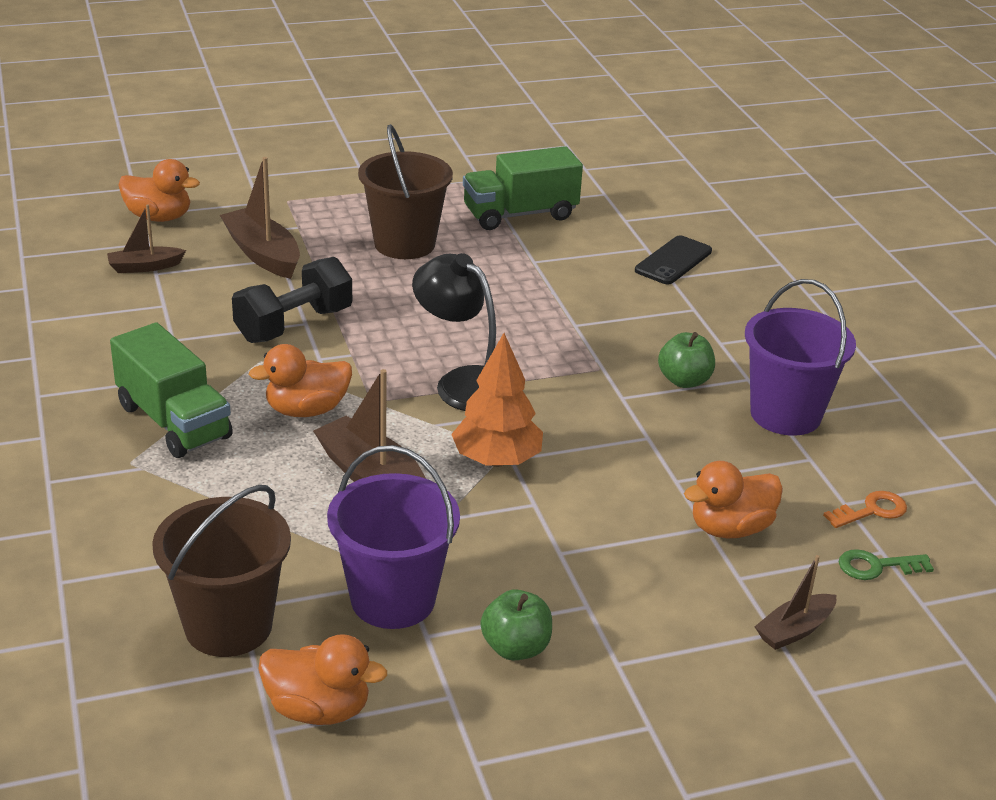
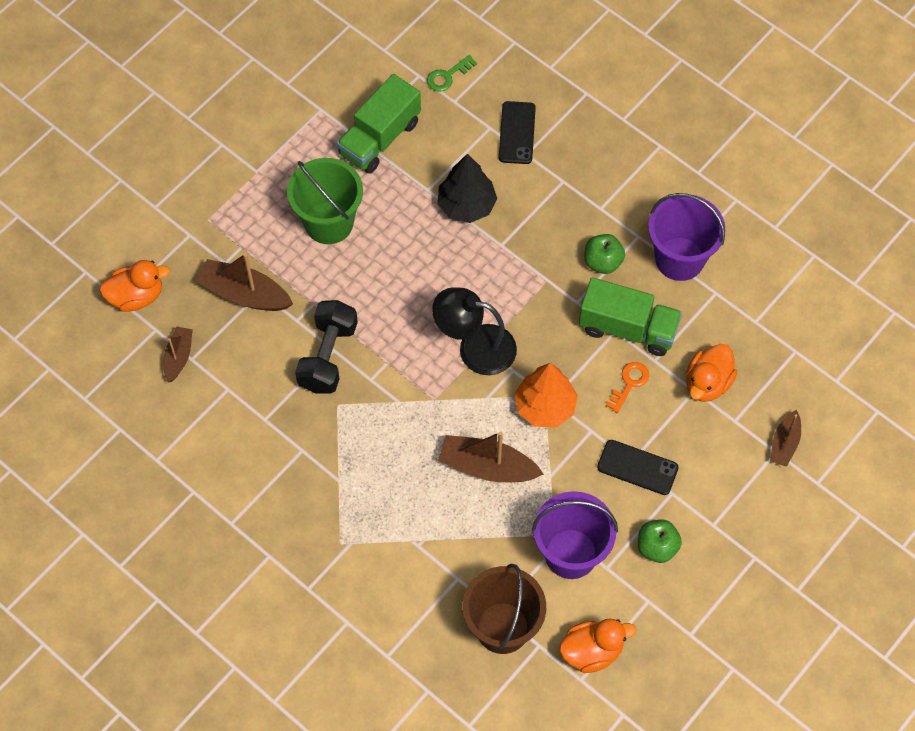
camera: 30 degrees left, 30 degrees up
brown boat [107,204,186,273] -> brown boat turned 150 degrees clockwise [163,326,193,383]
green truck [110,322,233,458] -> green truck moved to [579,277,682,356]
orange duck [249,344,352,417] -> none
brown bucket [358,124,453,259] -> green bucket [287,158,363,244]
orange key [823,491,907,528] -> orange key moved to [606,362,649,413]
green key [839,549,934,580] -> green key moved to [427,55,477,91]
none -> black tree [437,154,497,223]
none -> black phone [597,440,679,495]

